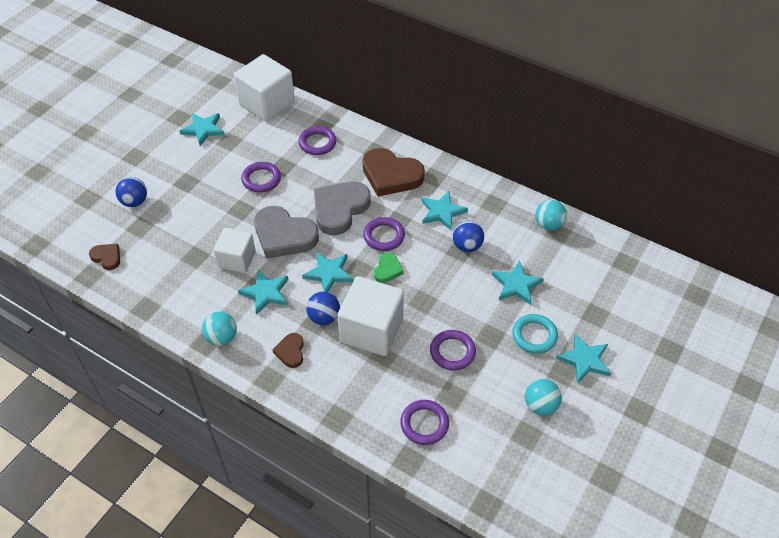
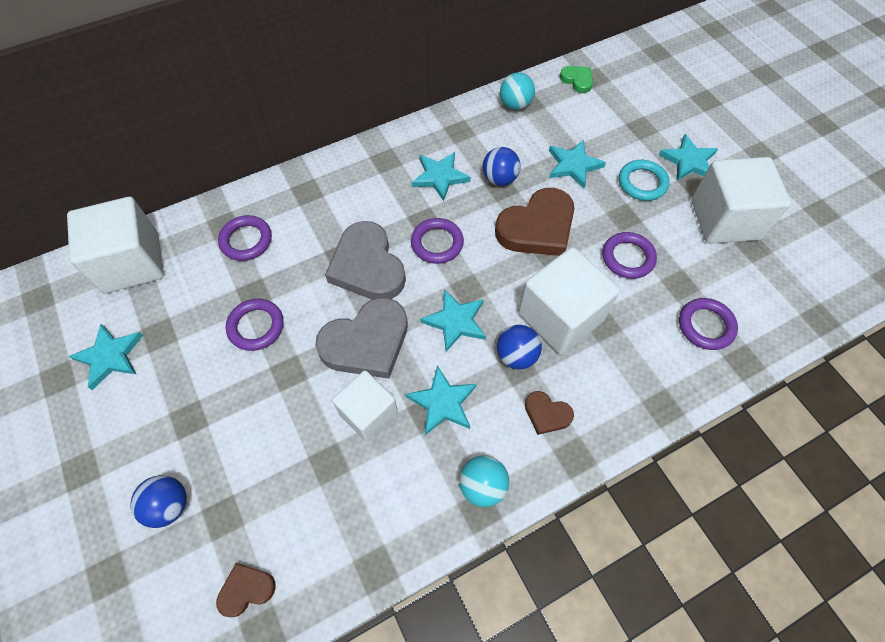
camera: 60 degrees left, 10 degrees up
brown heart [363,148,425,196] -> brown heart moved to [495,188,574,256]
green heart [374,252,404,283] -> green heart moved to [560,66,593,93]
turquoise ball [525,379,562,416] -> white cube [691,157,791,244]

